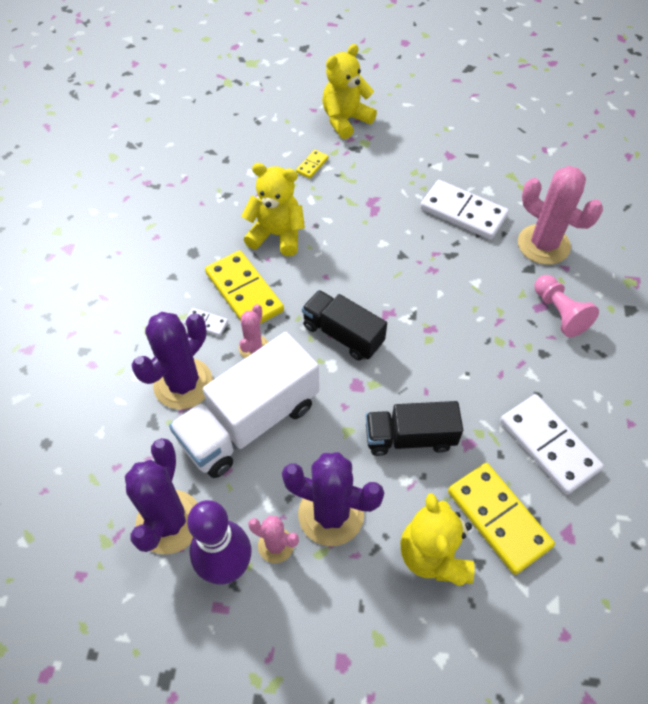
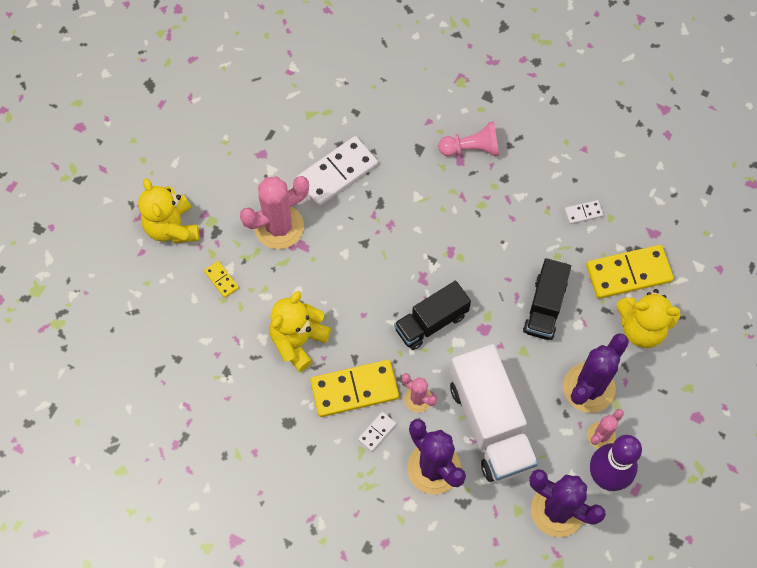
camera: 70 degrees left, 10 degrees up
white domino [500,394,604,495] -> white domino [565,200,603,224], size x0.46
pink cactus [518,166,603,265] -> pink cactus moved to [240,176,309,249]

